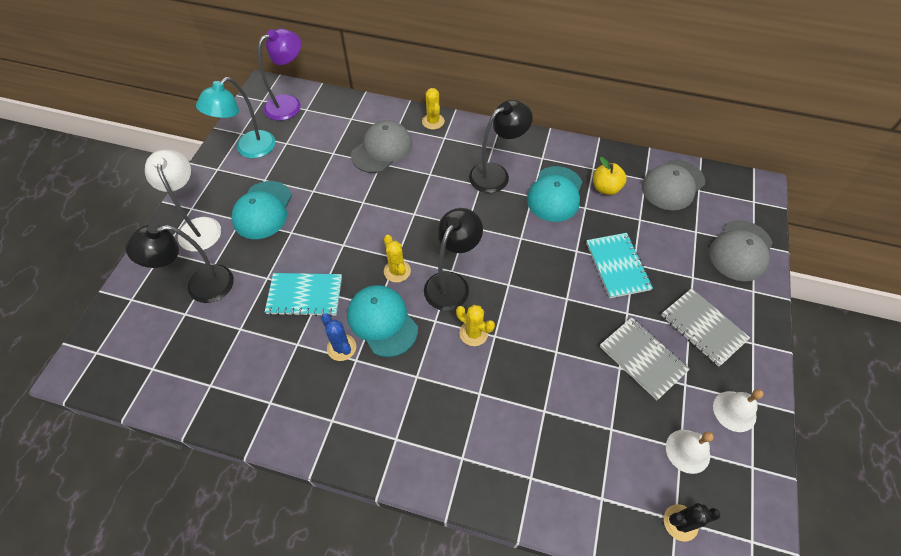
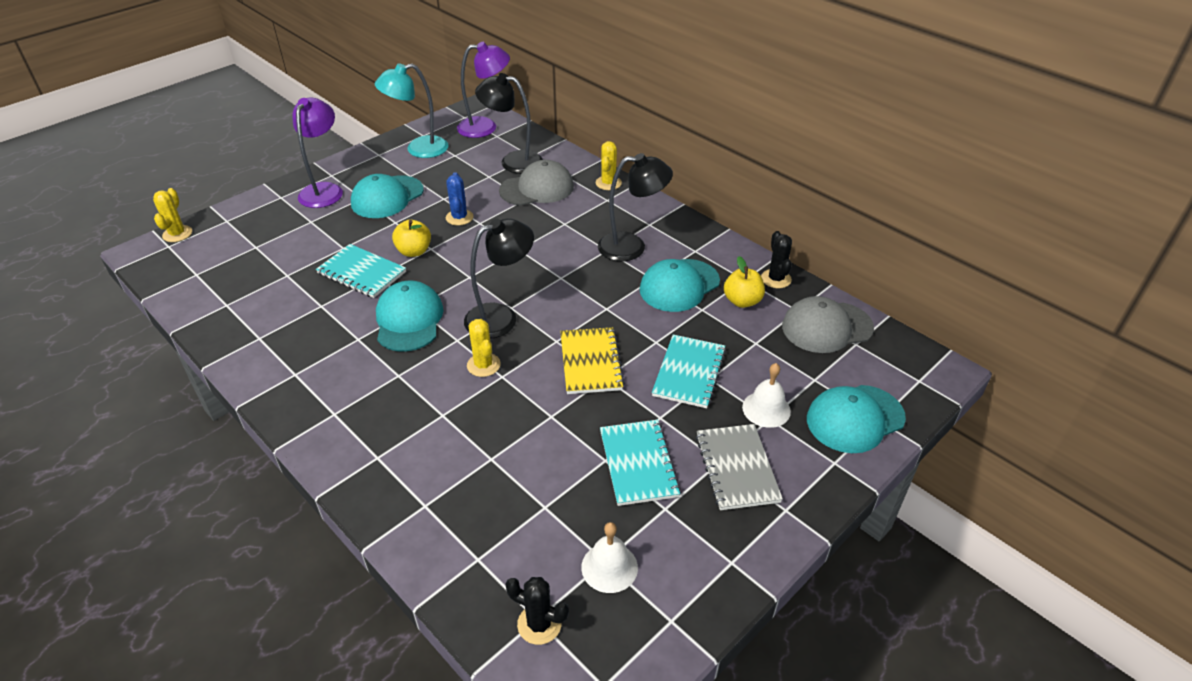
camera: 30 degrees right, 15 degrees down
black lamp [125,224,234,303] -> black lamp moved to [475,73,543,174]
white lamp [145,150,221,252] -> purple lamp [292,98,343,208]
blue cactus [321,313,356,361] -> blue cactus moved to [446,172,473,226]
yellow cactus [384,235,411,283] -> yellow cactus moved to [153,188,192,242]
grey notebook [600,317,690,400] -> turquoise notebook [600,420,681,506]
grey cap [709,220,773,281] -> turquoise cap [807,385,906,453]
white bell [713,389,763,432] -> white bell moved to [742,363,791,428]
none -> yellow apple [392,220,431,257]
none -> yellow notebook [560,327,625,394]
none -> black cactus [761,231,792,288]

